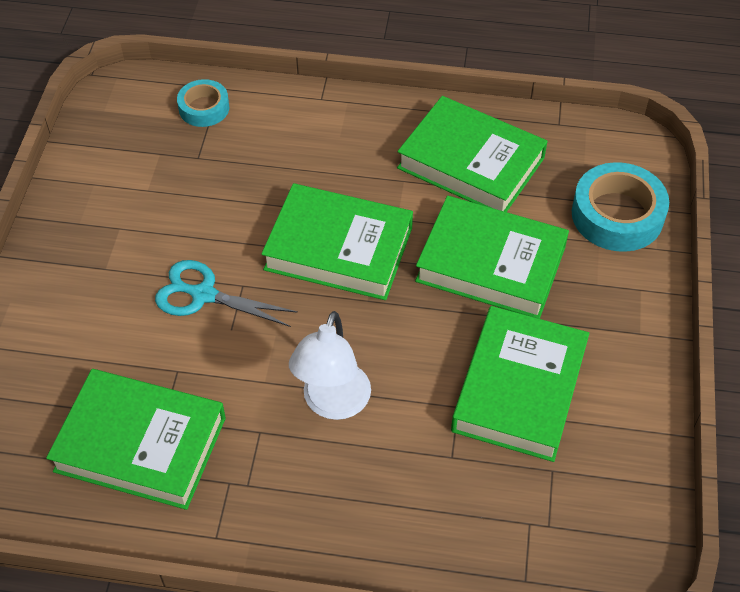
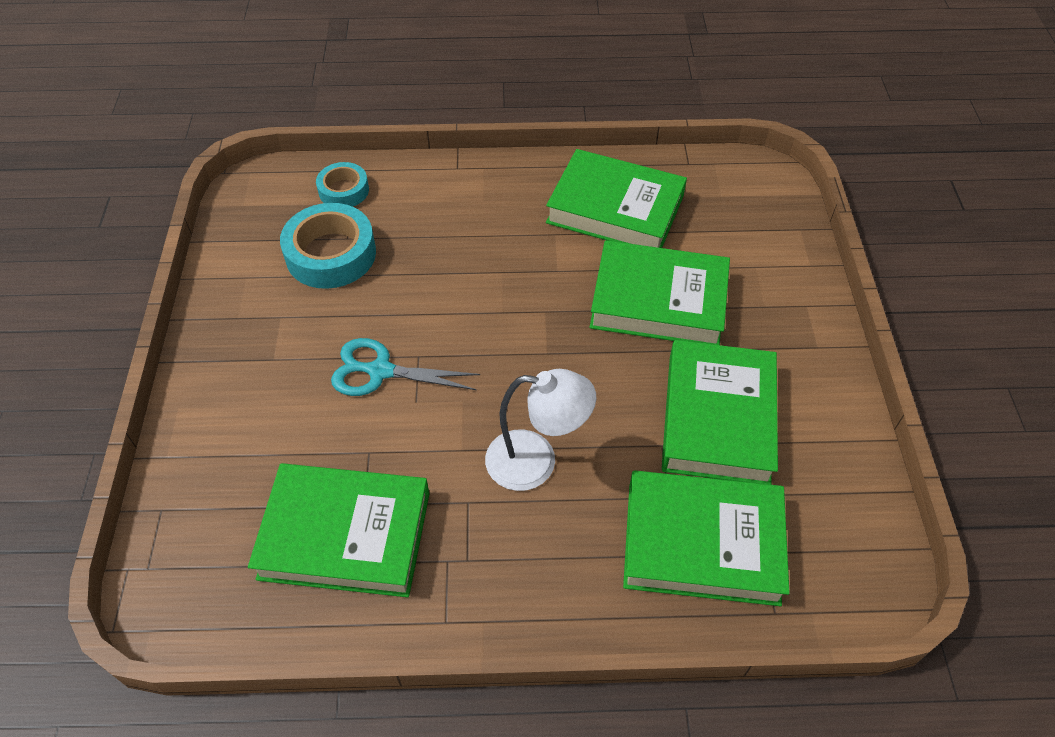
camera: 10 degrees left, 0 degrees up
green book [261,183,413,300] -> green book moved to [623,470,790,606]
white lamp [289,311,371,420] -> white lamp turned 90 degrees counterclockwise [485,369,596,491]
turquoise tape [572,162,669,252] -> turquoise tape moved to [280,203,376,289]

